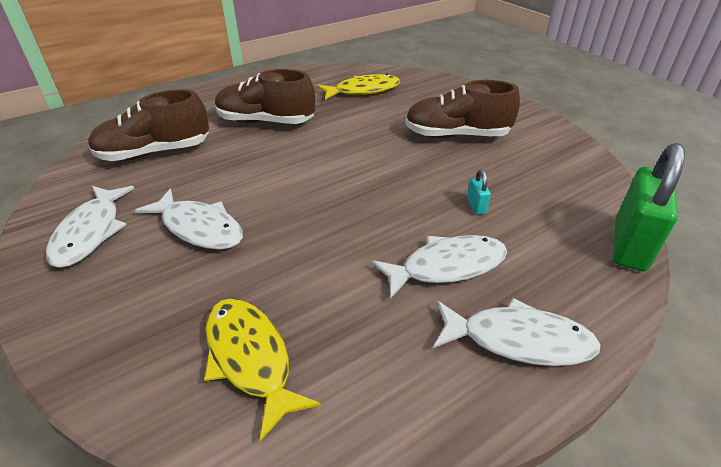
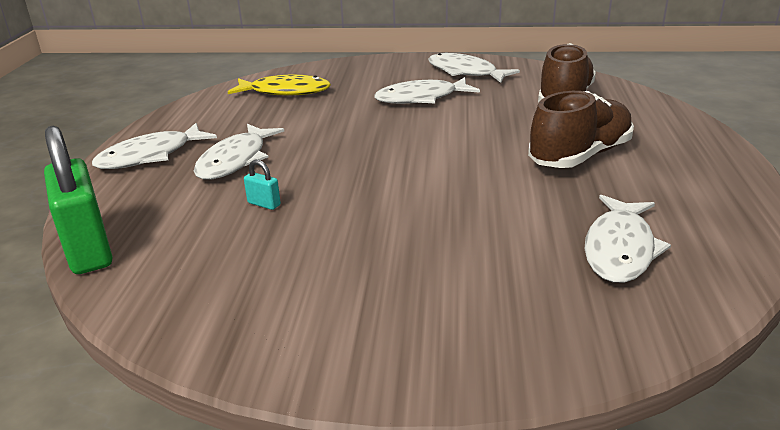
camera: 130 degrees right, 10 degrees down
yellow fish [317,74,400,100] -> white fish [585,195,671,283]
brown shoe [405,80,520,138] -> none

